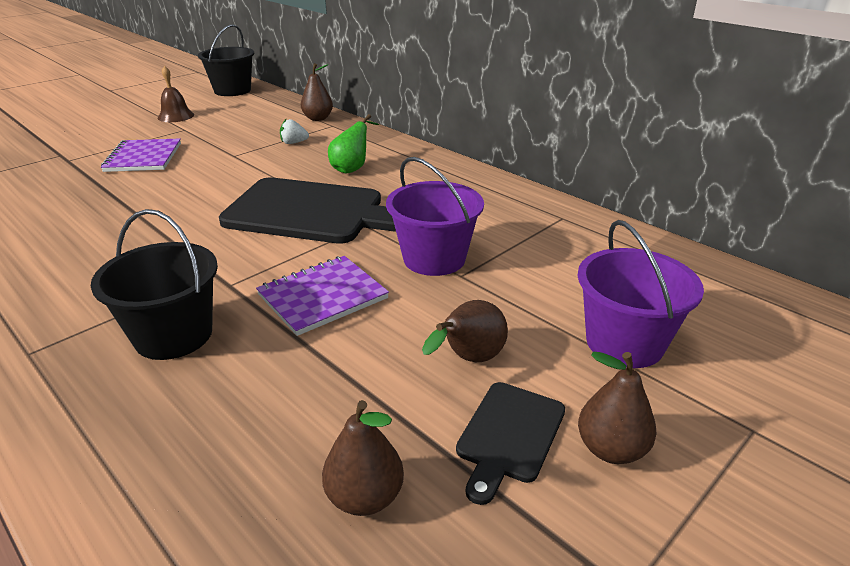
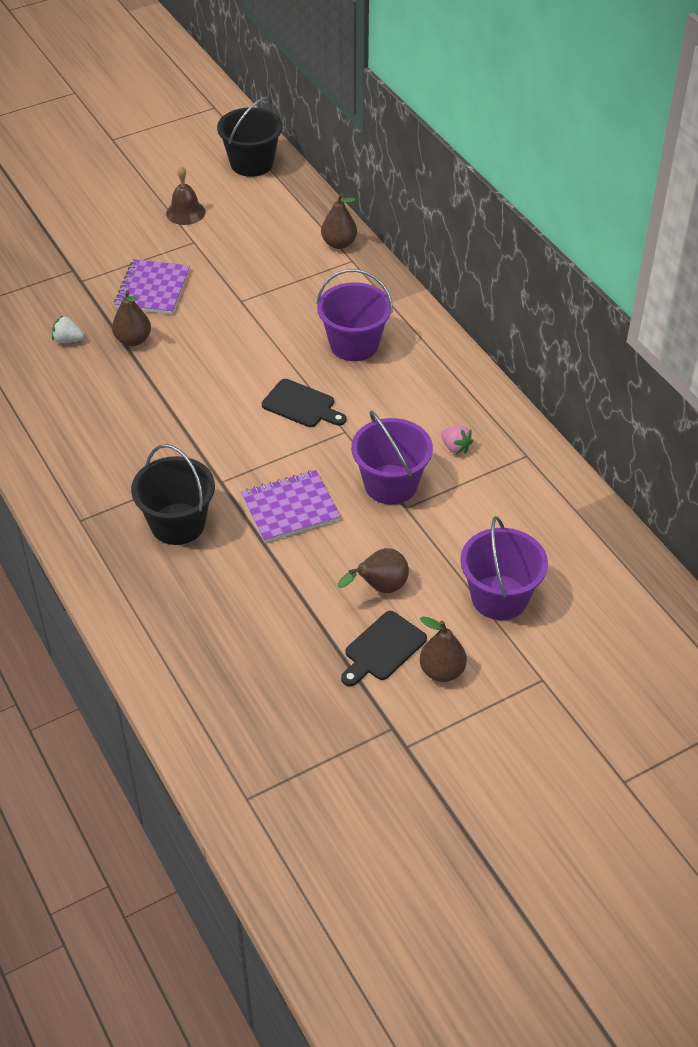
camera: 15 degrees right, 15 degrees up
black cutting board [219,177,396,244] -> black cutting board [262,379,346,427], size x0.49
white strawberry [280,119,309,144] -> white strawberry moved to [52,315,84,343]
brown pear [322,400,404,516] -> brown pear moved to [112,290,151,346]
green pear [328,114,379,173] -> purple bucket [317,269,393,361]
none -> pink strawberry [441,426,473,454]

